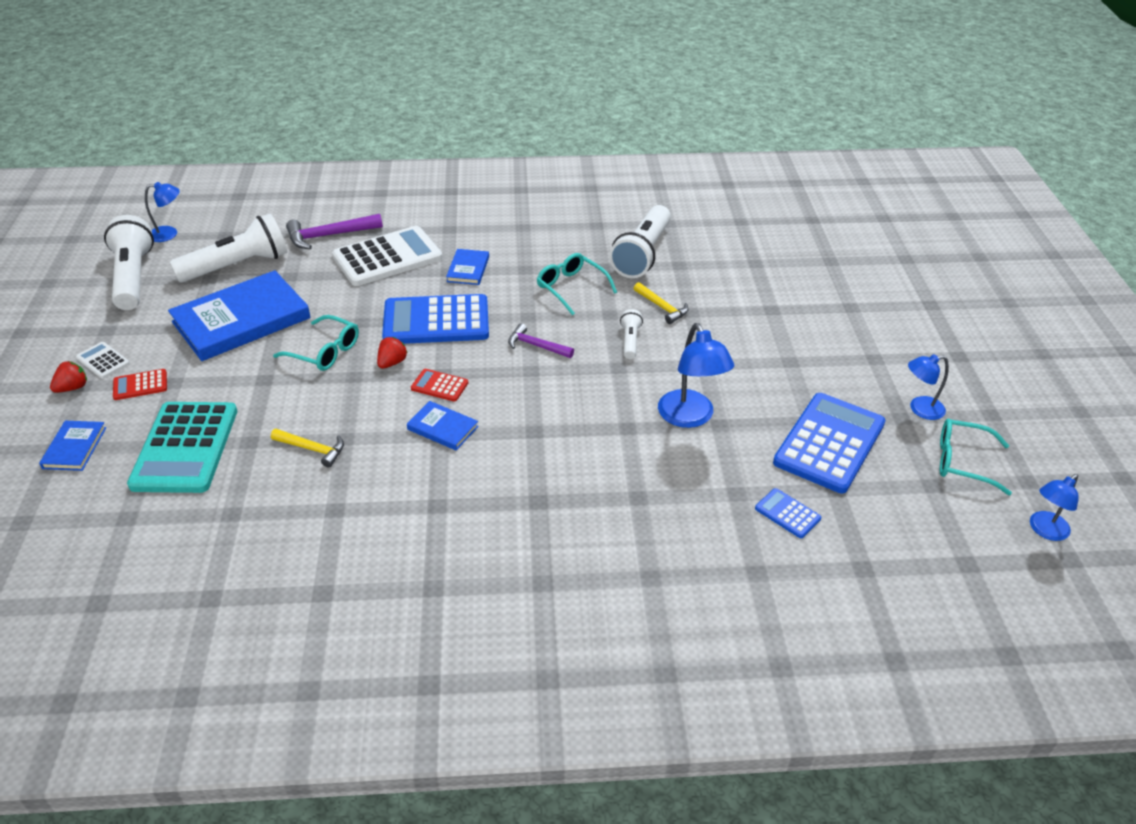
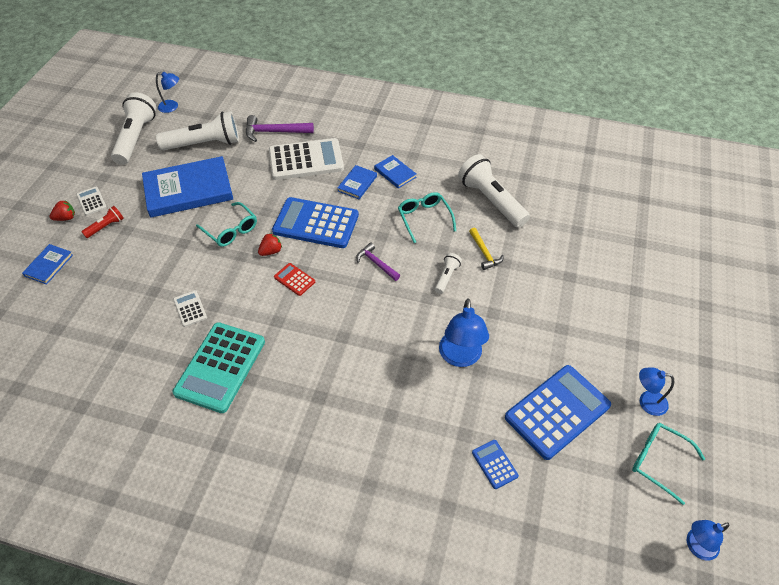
camera: 20 degrees right, 10 degrees up
red calculator [113,369,167,400] -> red flashlight [82,206,124,238]
turquoise calculator [127,402,237,493] -> turquoise calculator moved to [173,322,265,413]
yellow hammer [271,429,344,468] -> white calculator [173,290,207,327]
blue book [407,401,479,450] -> blue book moved to [374,155,416,188]
white flashlight [609,205,671,278] -> white flashlight turned 105 degrees clockwise [458,154,530,228]

